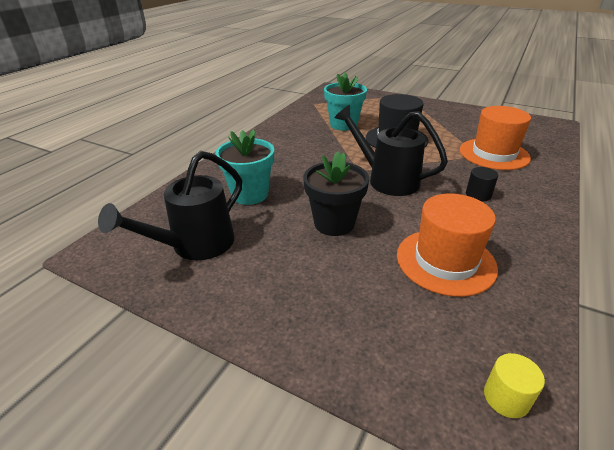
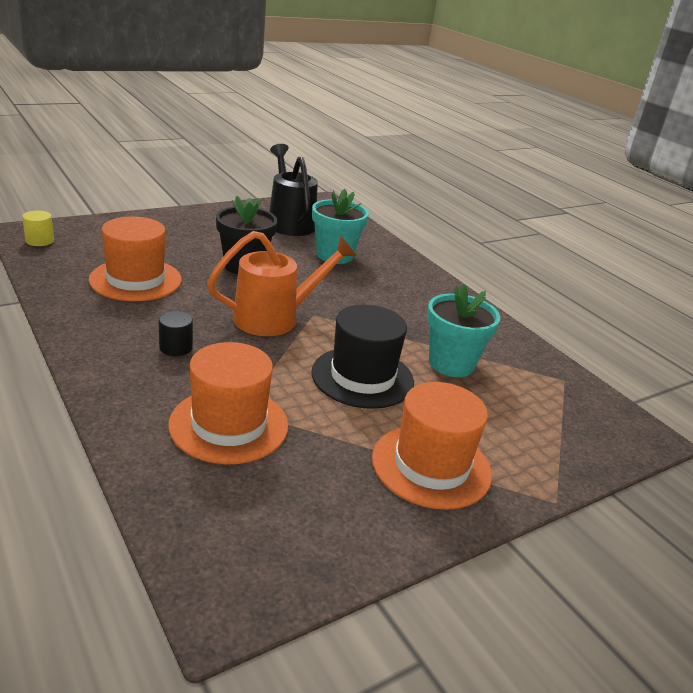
camera: 115 degrees right, 5 degrees down
black watering can [335,105,448,196] -> orange watering can [207,231,356,336]
none -> orange hat [372,382,492,510]

